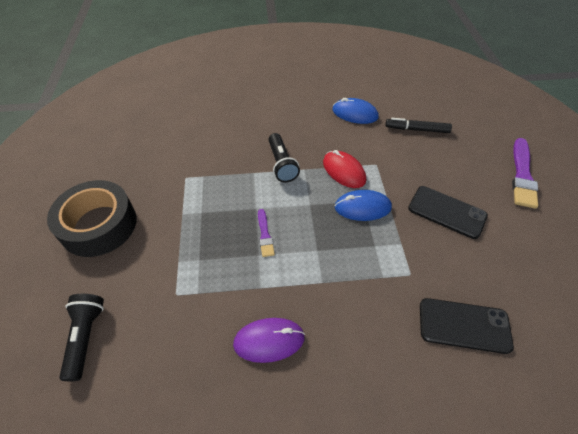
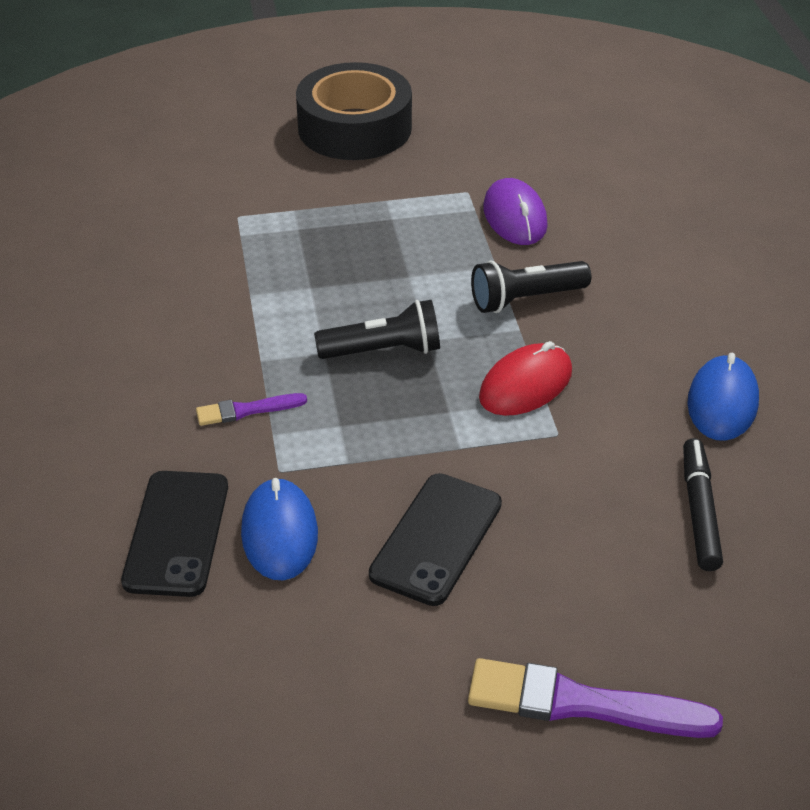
camera: 85 degrees right, 10 degrees down
black flashlight [59,294,104,381] -> black flashlight moved to [314,300,440,359]
purple mouse [233,318,305,363] -> purple mouse moved to [483,178,548,245]
purple brush [258,209,275,257] -> purple brush moved to [196,393,307,426]
blue mouse [335,190,392,221] -> blue mouse moved to [241,478,318,580]

